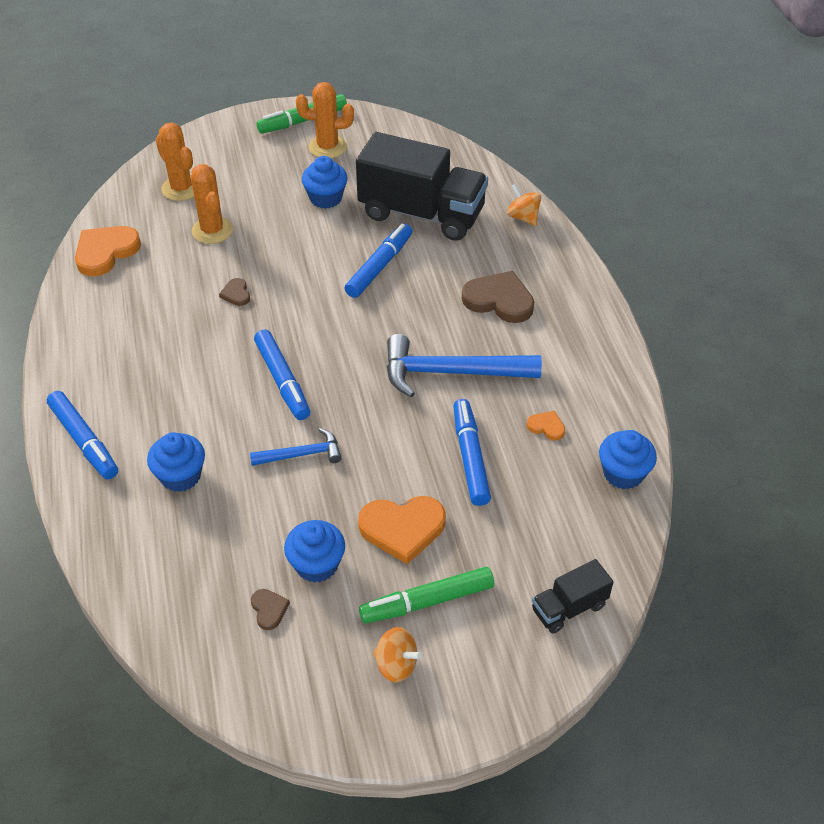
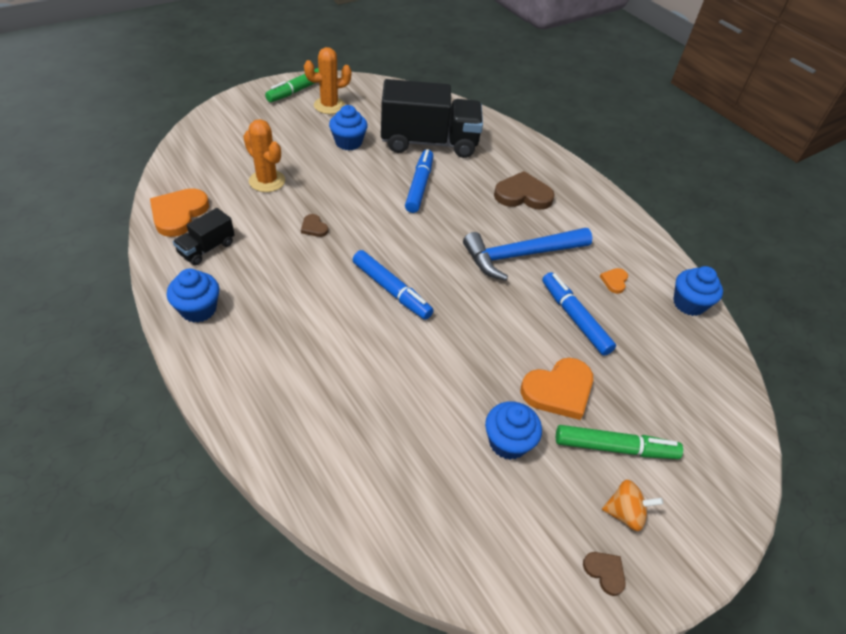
camera: 25 degrees left, 0 degrees up
blue marker [47,391,118,479] -> none
blue cupcake [147,432,205,492] -> blue cupcake moved to [167,269,219,323]
orange cactus [156,123,194,201] -> none
blue hammer [250,428,342,466] -> none
brown heart [251,589,290,630] -> brown heart moved to [583,552,626,596]
green marker [359,567,494,624] -> green marker turned 135 degrees counterclockwise [556,425,683,459]
orange spinning top [507,184,541,226] -> none
orange heart [527,411,565,441] -> orange heart turned 75 degrees counterclockwise [600,268,628,294]
black truck [532,559,613,634] -> black truck moved to [173,208,235,265]

